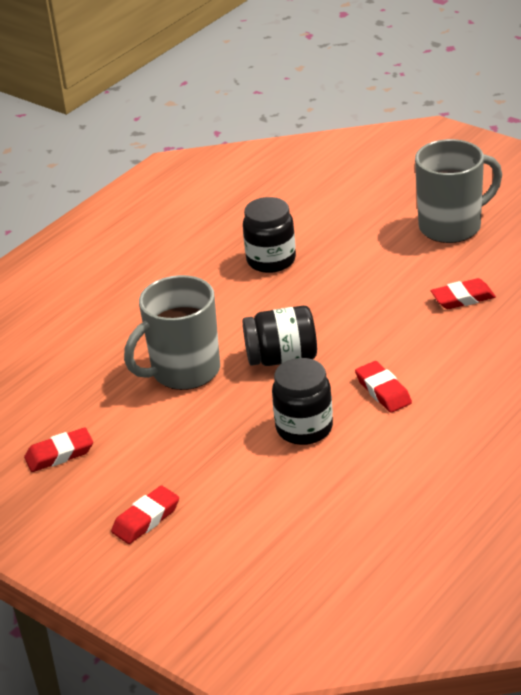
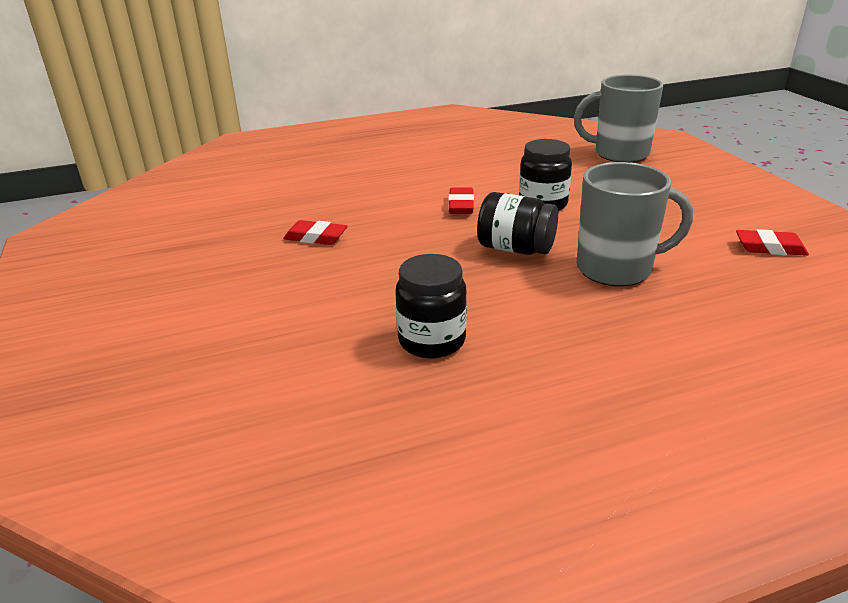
camera: 150 degrees left, 5 degrees down
red eraser [111,486,179,544] -> none
grey mug [415,139,502,243] -> grey mug moved to [574,75,663,163]

